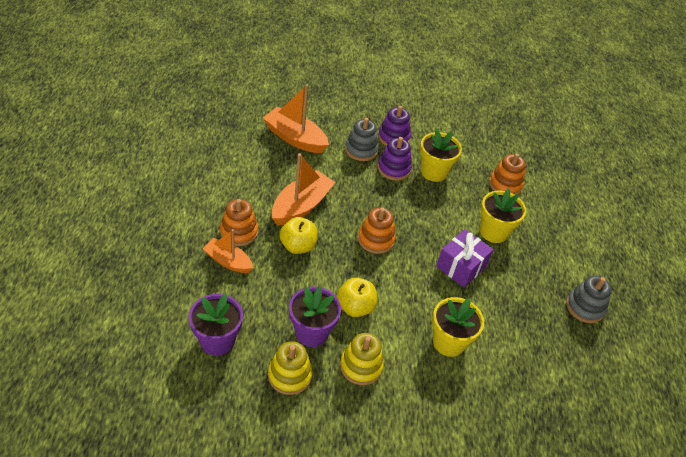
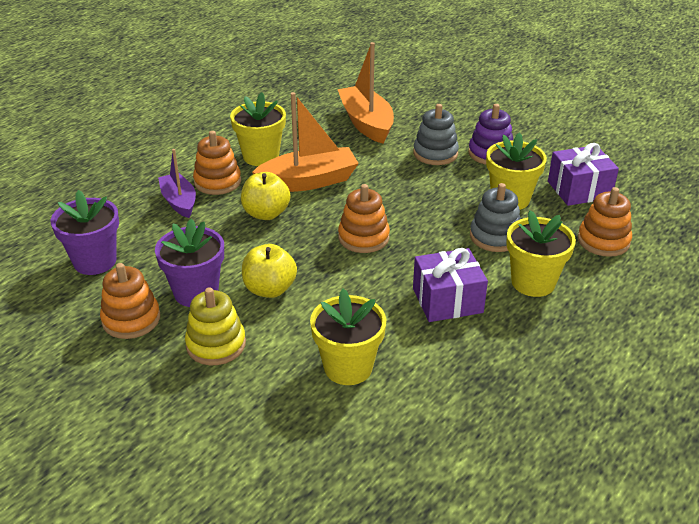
camera: 40 degrees right, 10 degrees down
orange boat [202,229,253,273] -> purple boat [158,149,196,218]
yellow stacking toy [268,341,313,395] -> orange stacking toy [100,263,160,339]
purple stacking toy [378,137,412,181] -> none
grey stacking toy [566,276,612,323] -> grey stacking toy moved to [470,183,521,252]
none -> yellow flower pot [230,92,286,166]
none -> purple gift [548,143,619,206]

